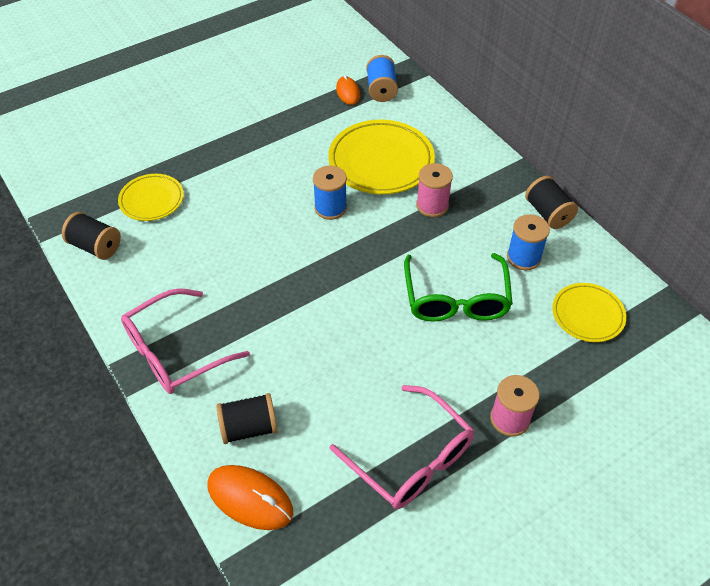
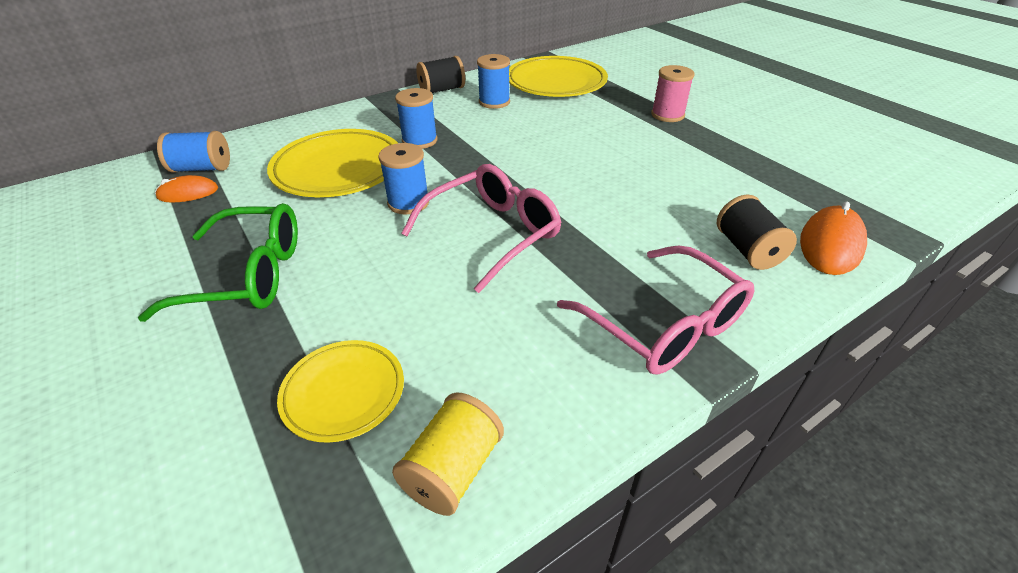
camera: 90 degrees left, 10 degrees down
black spool [62,212,121,260] -> yellow spool [392,393,504,516]
pink glasses [330,385,474,509] -> pink glasses moved to [401,164,561,293]
green glasses [404,253,513,322] -> green glasses moved to [138,203,298,322]
pink spool [416,163,453,217] -> blue spool [395,88,437,149]
yellow plate [552,283,626,342] -> yellow plate [509,56,608,97], size x1.71

